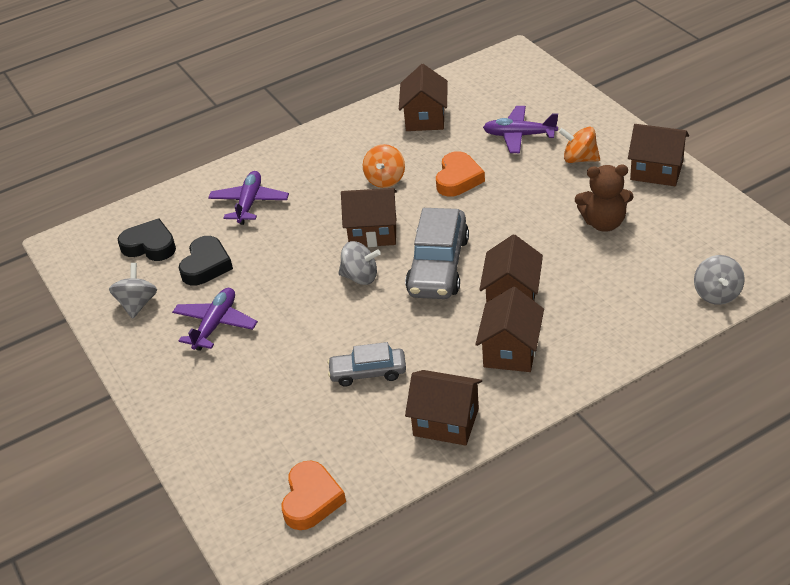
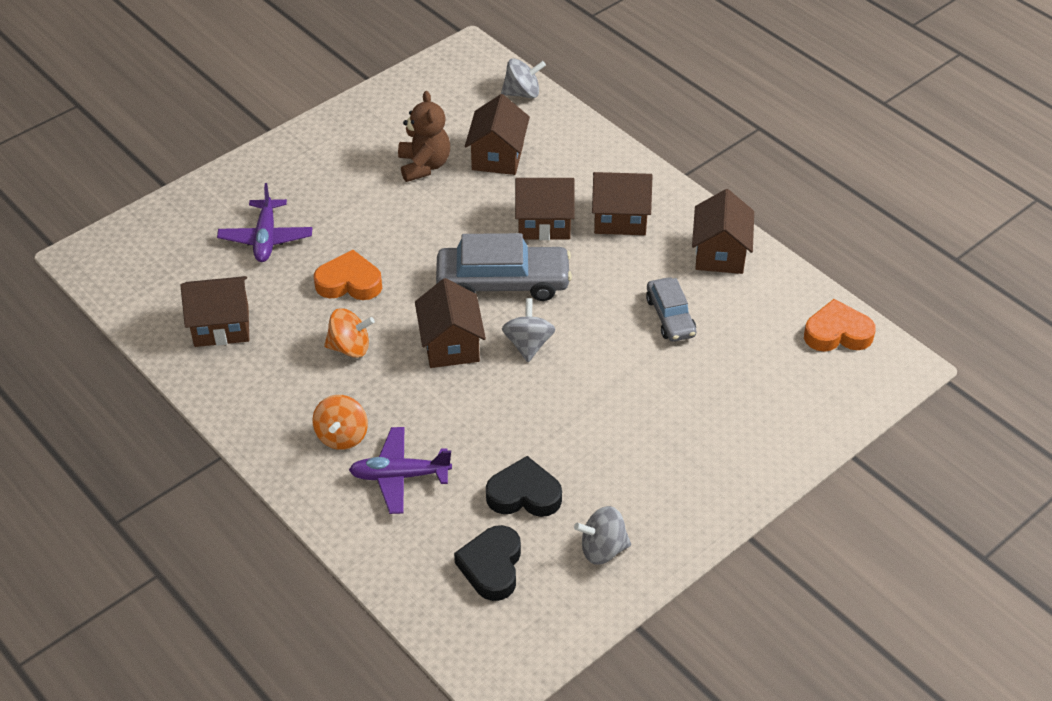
camera: 105 degrees left, 5 degrees up
purple plane [172,288,258,351] -> none
orange spinning top [559,127,600,163] -> orange spinning top moved to [312,395,368,450]
brown house [628,124,689,186] -> brown house moved to [465,94,530,175]

